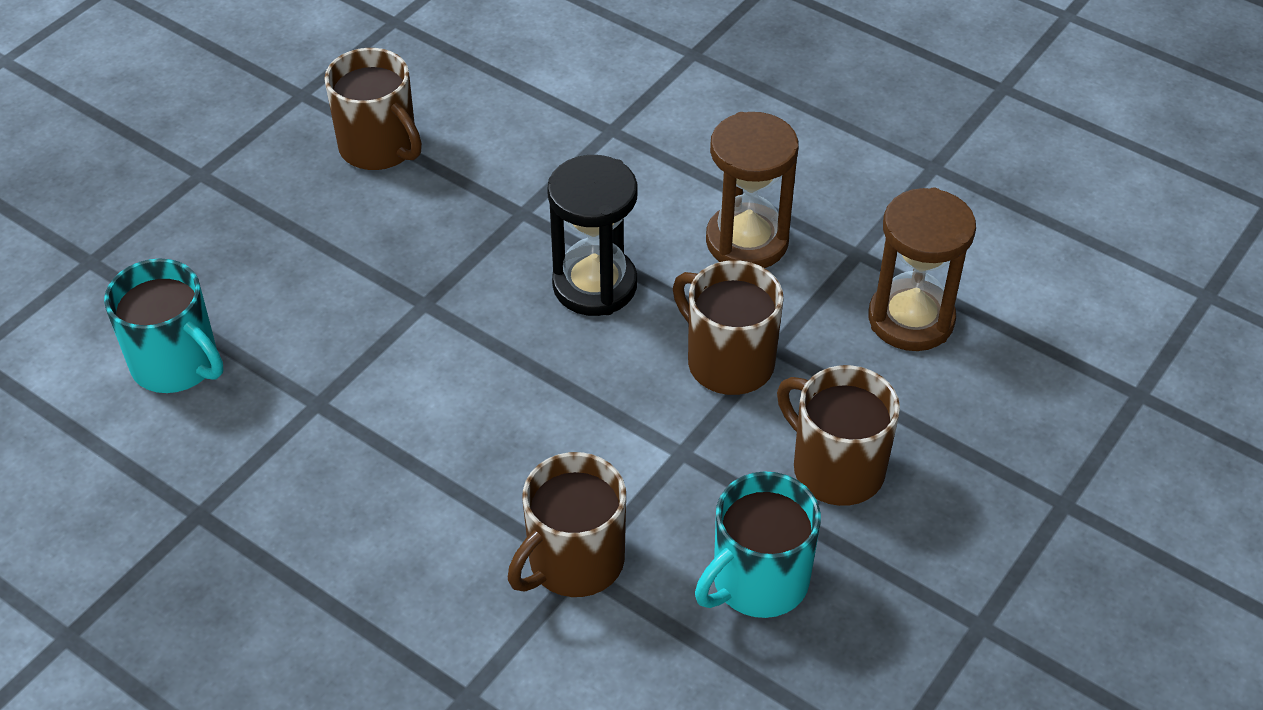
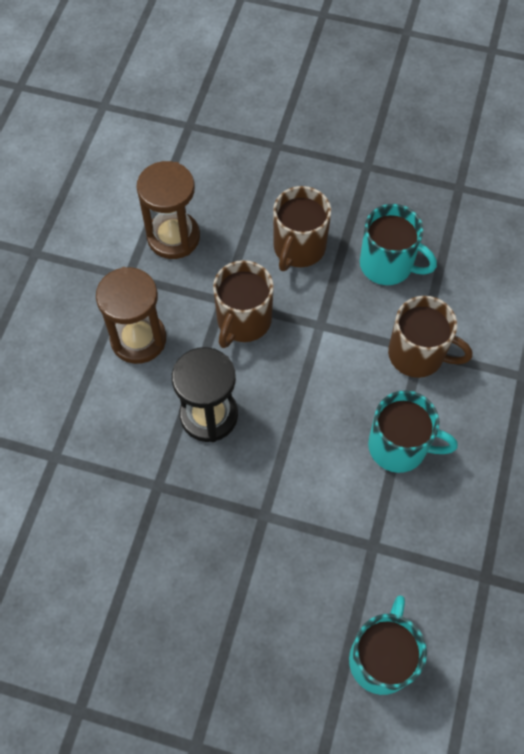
camera: 110 degrees left, 15 degrees up
brown mug [324,48,422,170] -> none
none -> turquoise mug [368,390,458,473]

